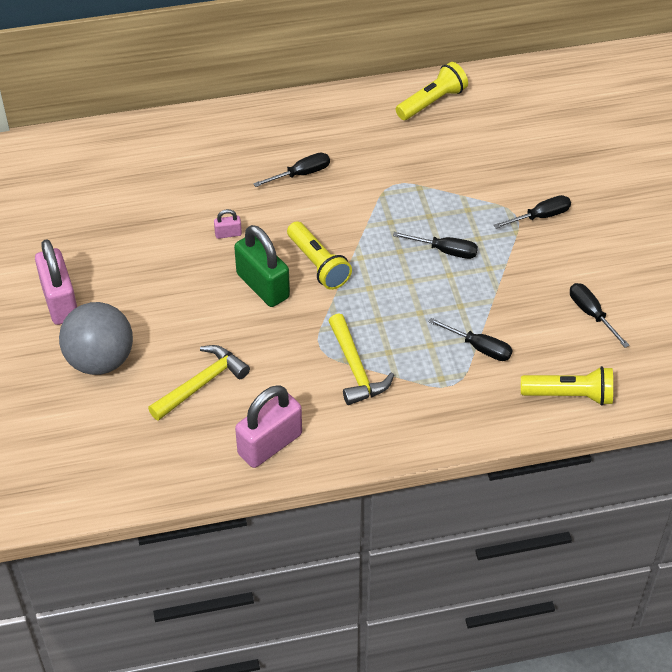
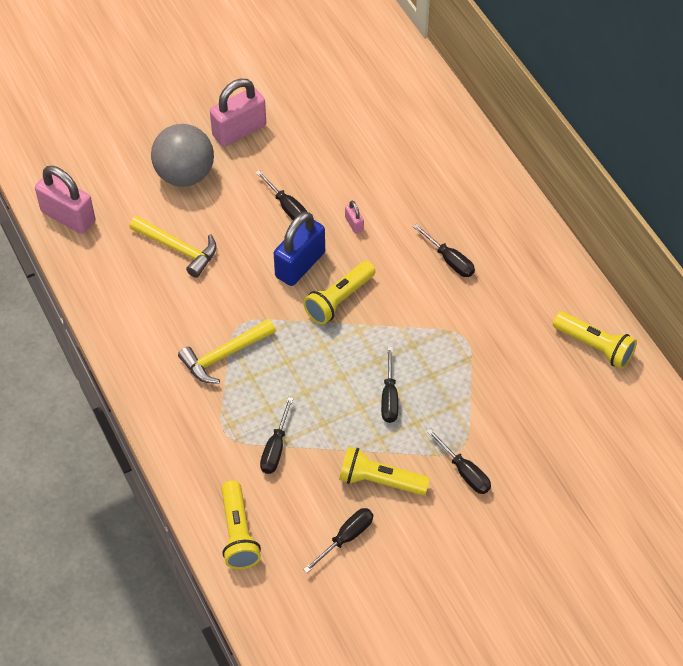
camera: 75 degrees right, 5 degrees up
green padlock [234,225,290,307] -> blue padlock [274,212,325,286]
pink padlock [235,385,302,468] -> pink padlock moved to [35,166,95,234]
none -> black screwdriver [256,170,307,220]
none -> yellow flashlight [339,447,430,495]

